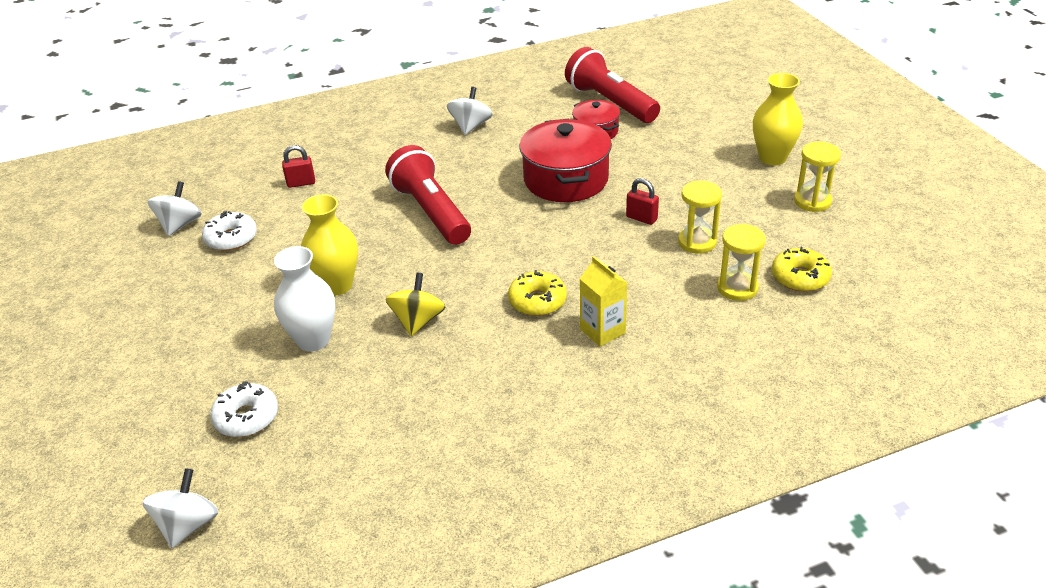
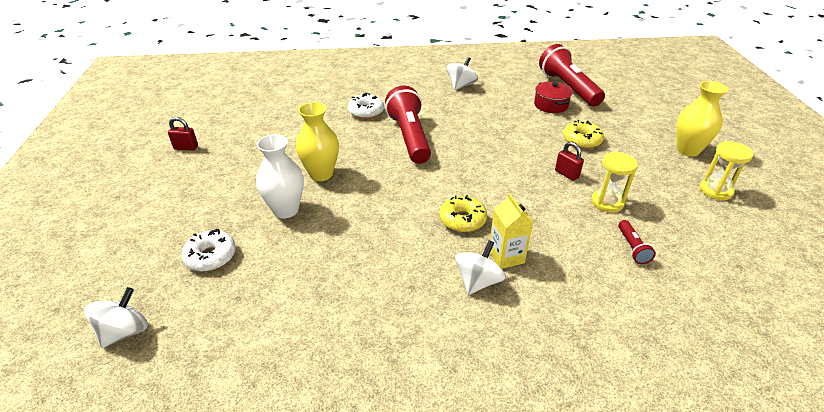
camera: 15 degrees right, 0 degrees up
white spinning top [148,181,202,236] -> white spinning top moved to [455,240,506,295]
white donut [202,211,257,251] -> white donut moved to [348,93,384,119]
red padlock [282,145,315,188] -> red padlock moved to [168,117,198,151]
yellow spinning top [386,273,445,336] -> none
red pot [519,119,612,202] -> none
yellow hourglass [717,224,766,301] -> red flashlight [618,220,656,264]
yellow donut [772,247,832,292] -> yellow donut moved to [563,120,604,149]

